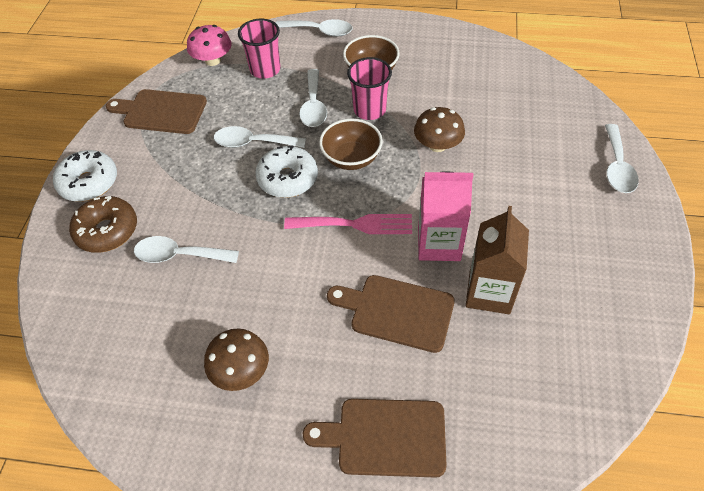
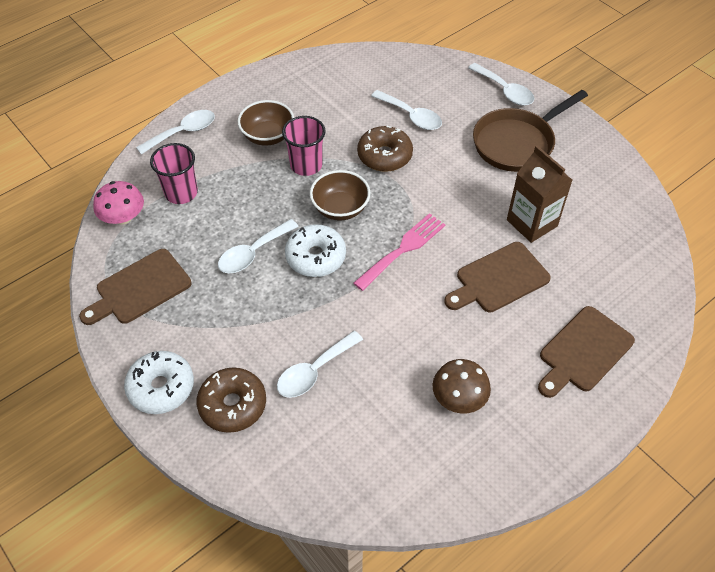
camera: 50 degrees left, 0 degrees up
white spoon [299,69,327,127] -> white spoon moved to [371,90,442,130]
brown mushroom [414,107,465,152] -> brown donut [357,126,413,172]
pink carton [418,172,473,261] -> none
none -> brown pan [473,90,588,172]

